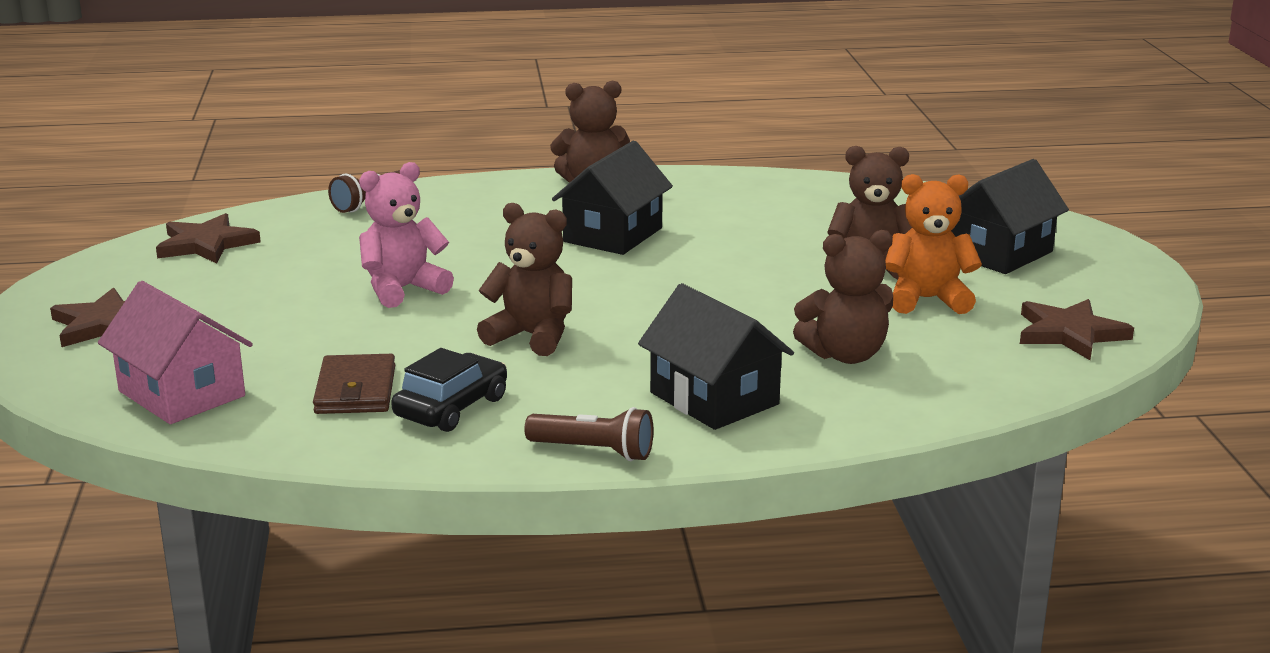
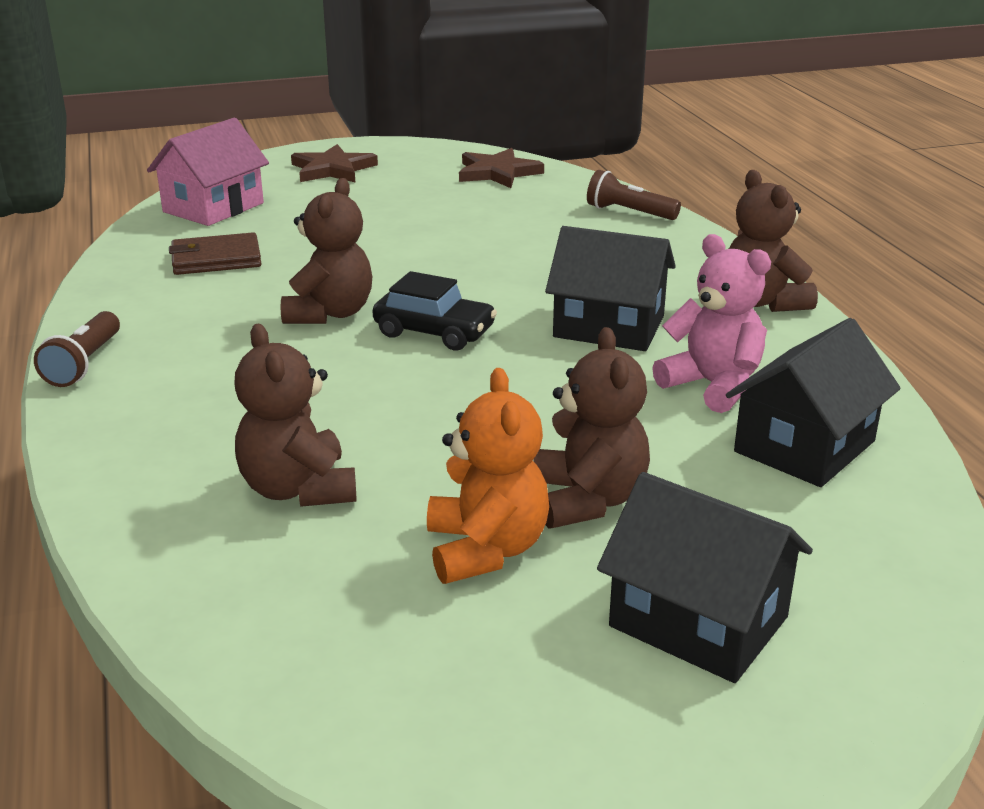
camera: 80 degrees right, 5 degrees up
pink teddy bear [359,162,454,308] -> pink teddy bear moved to [652,234,771,413]
black car [391,348,507,432] -> black car moved to [373,271,497,350]
black house [638,283,794,430] -> black house moved to [726,318,901,487]
brown star [1020,299,1134,360] -> none

